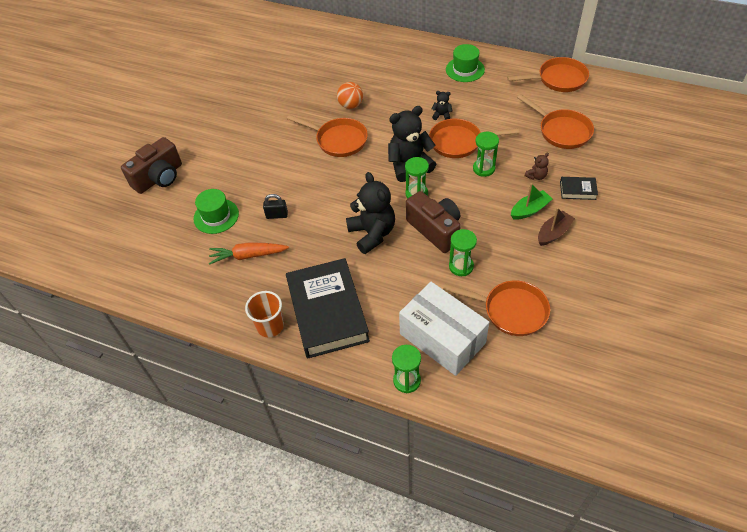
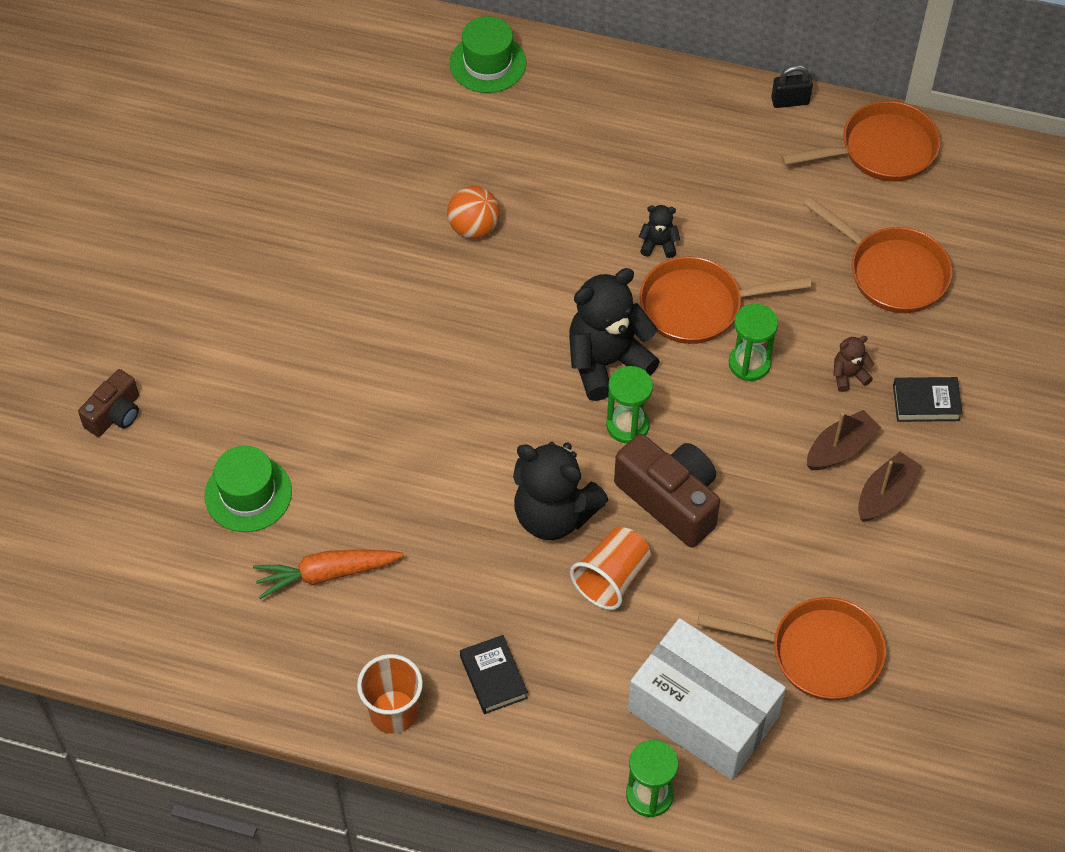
camera: 10 degrees left, 5 degrees up
brown camera [121,137,182,194] -> brown camera [78,369,139,437], size x0.58
black padlock [263,194,288,219] -> black padlock moved to [771,65,813,108]
black book [286,258,370,358] -> black book [460,635,528,714], size x0.41
orange pan [287,114,368,157] -> none
black teddy bear [346,172,395,254] -> black teddy bear turned 150 degrees clockwise [513,442,608,540]
green hat [446,44,485,82] -> green hat moved to [450,16,527,93]
green hourglass [449,229,477,276] -> none
green boat [511,183,552,220] -> brown boat [807,410,881,470]
brown teddy bear [525,153,549,180] -> brown teddy bear turned 150 degrees counterclockwise [833,336,874,392]
none -> orange cup [570,527,651,610]

